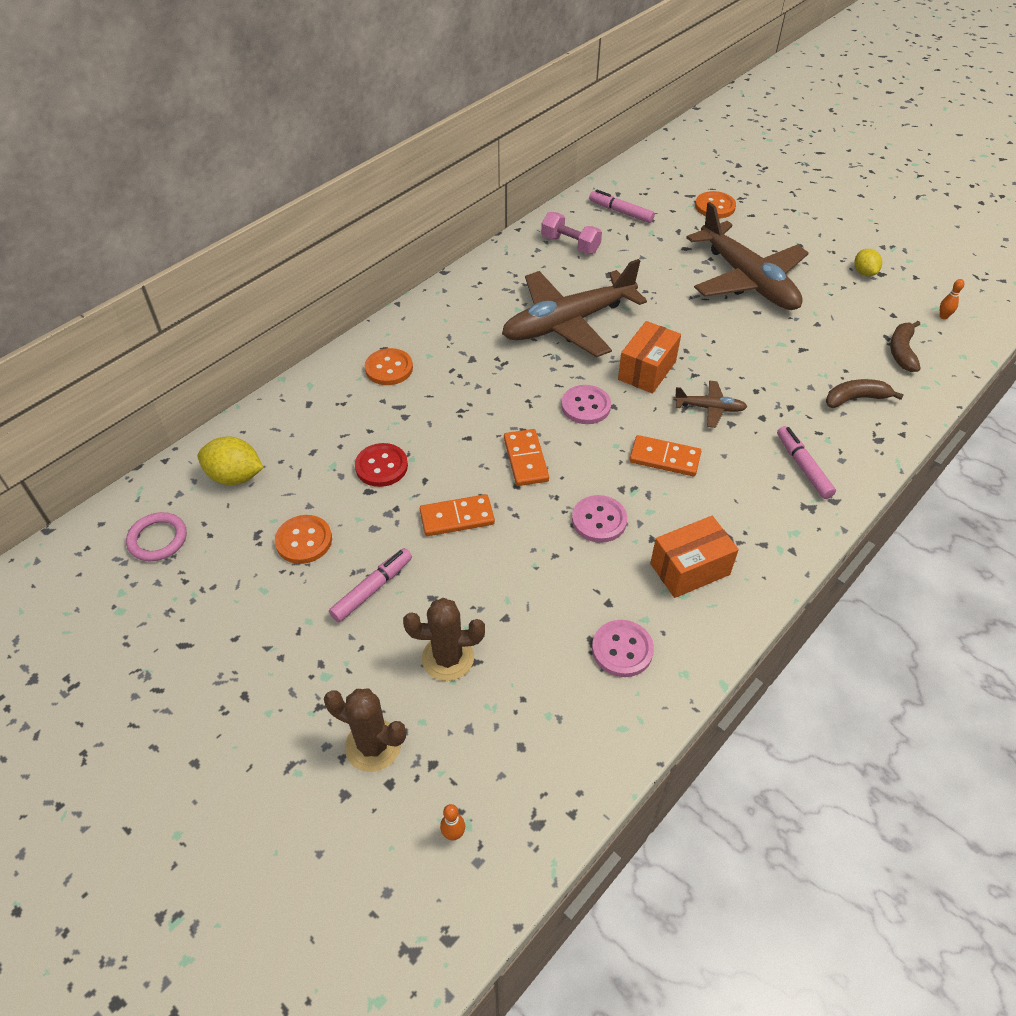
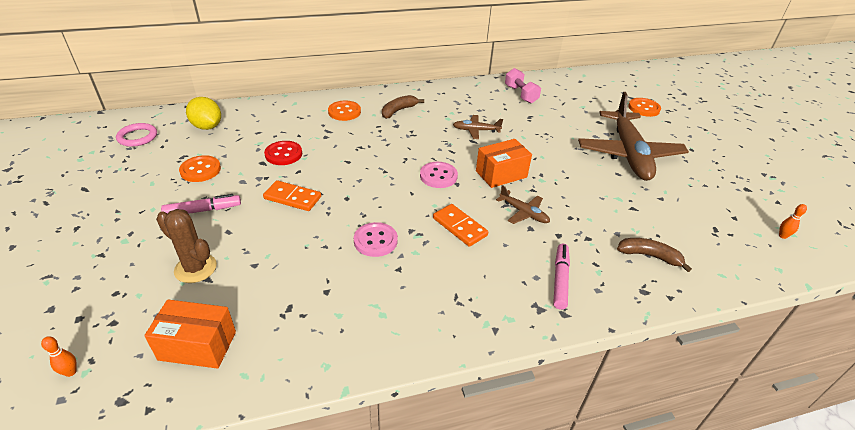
camera: 30 degrees right, 10 degrees down
brown cactus [324,689,406,772] -> none
brown plane [502,259,647,358] -> brown plane [453,115,503,139], size x0.43
orange domino [504,429,549,486] -> none
pink marker [589,190,655,223] -> none
pink button [592,620,654,677] -> none
orange box [650,516,739,598] -> orange box moved to [144,299,236,369]
yellow lemon [854,249,882,276] -> none
brown banana [890,321,921,372] -> brown banana moved to [382,95,424,119]

